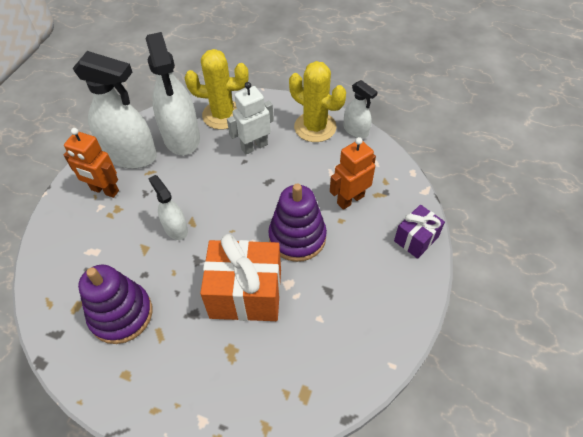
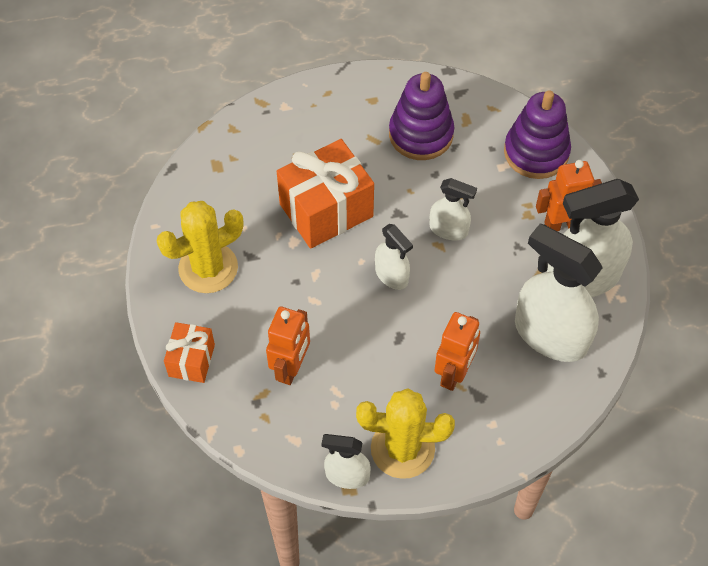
camera: 145 degrees right, 5 degrees up
yellow cactus [185,49,249,130] -> yellow cactus moved to [157,201,243,293]
white robot [227,82,274,155] -> orange robot [434,312,480,391]
purple stacking toy [268,184,327,262] -> purple stacking toy moved to [504,90,571,179]
purple gift [394,205,445,259] -> orange gift [164,322,215,383]
none -> white spray bottle [375,224,413,290]

